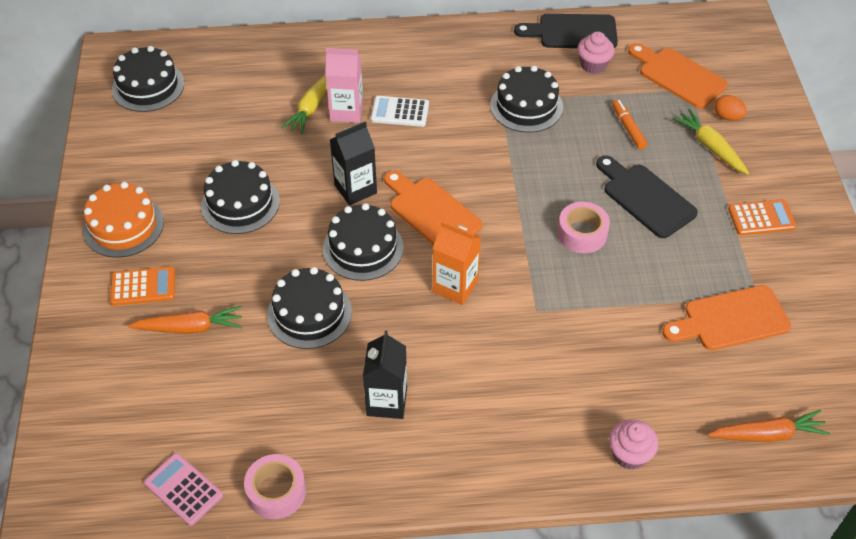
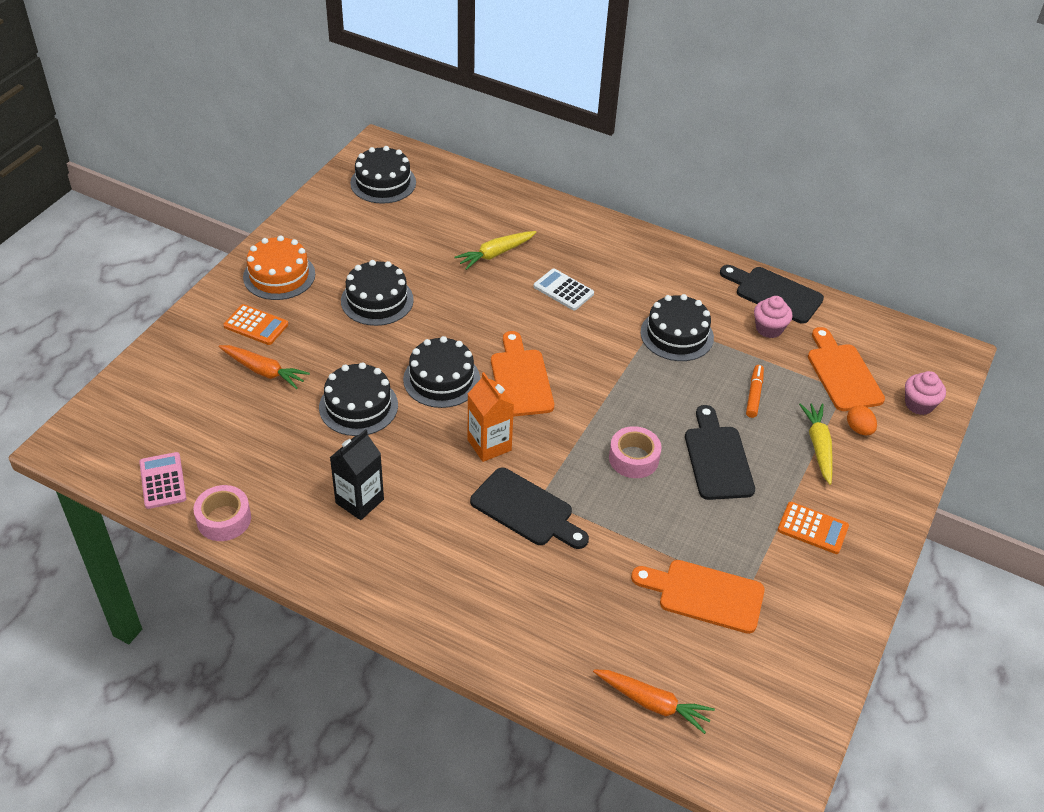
camera: 30 degrees right, 5 degrees down
pink carton [325,48,363,123] -> none
black carton [330,122,377,205] -> none
pink cupcake [609,419,658,470] -> pink cupcake moved to [905,371,946,415]
none -> black cutting board [470,468,589,549]

